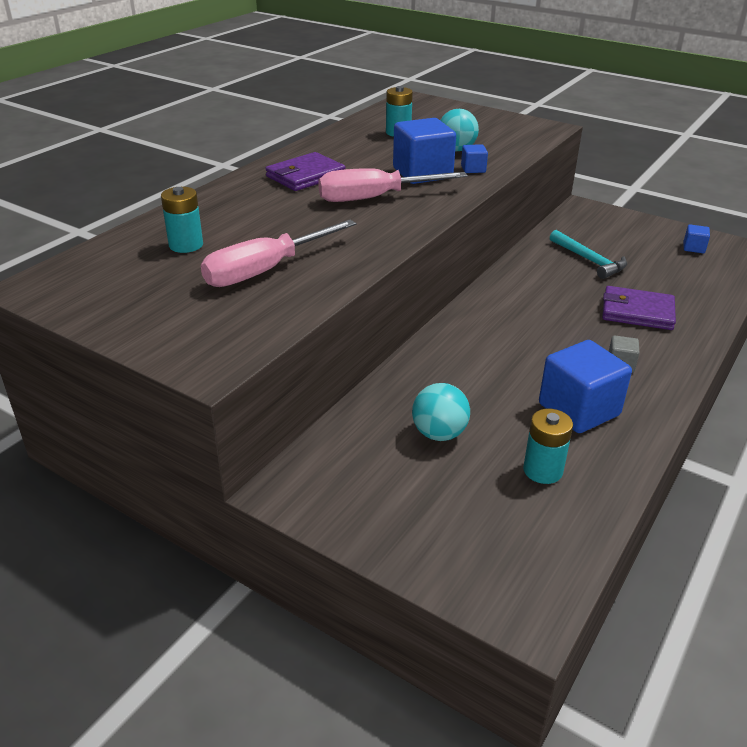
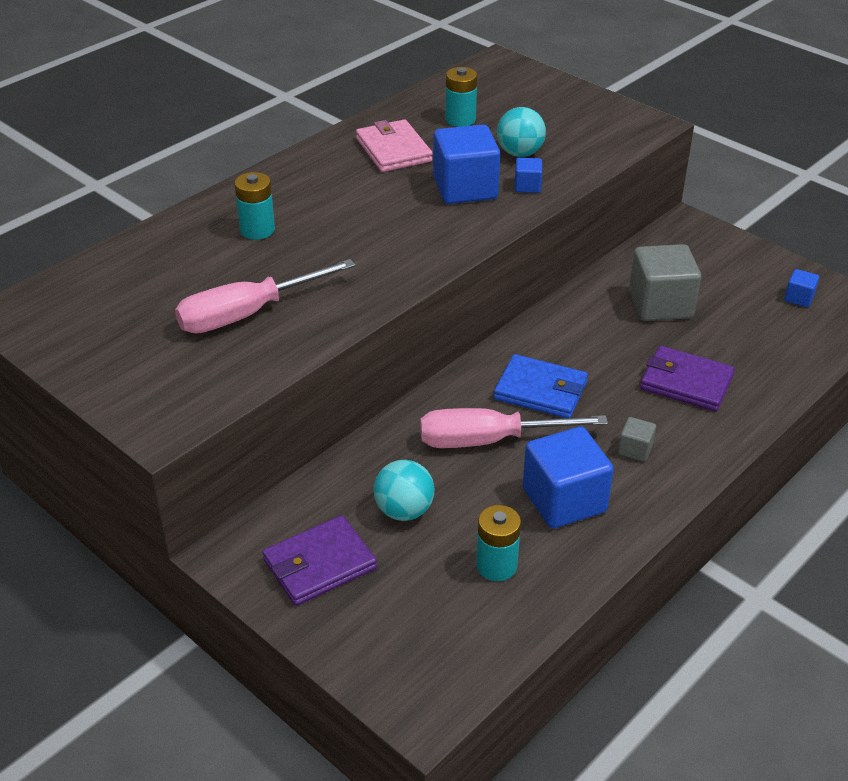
camera: 10 degrees right, 5 degrees up
turquoise battery [161,187,203,253] -> turquoise battery moved to [235,172,275,240]
purple wallet [265,152,346,191] -> purple wallet moved to [262,515,377,606]
pink screwdriver [318,168,468,202] -> pink screwdriver moved to [420,408,608,448]
turquoise hammer [550,230,627,279] -> grey cube [629,244,701,321]
none -> pink wallet [356,119,433,172]
none -> blue wallet [494,354,588,418]

